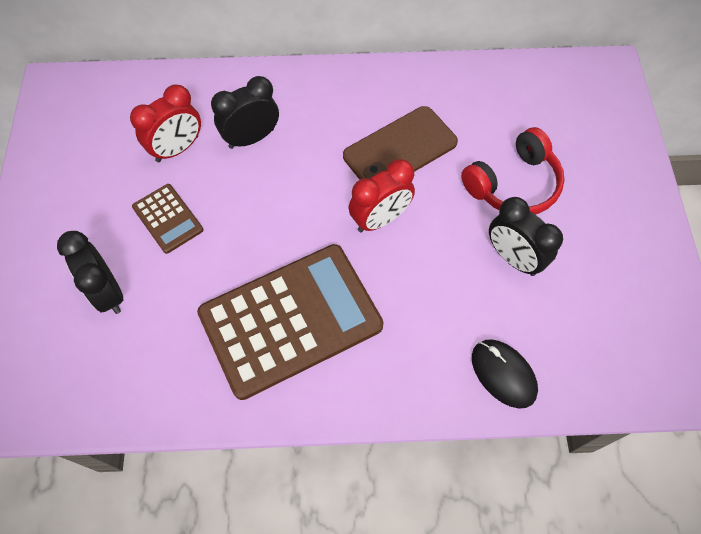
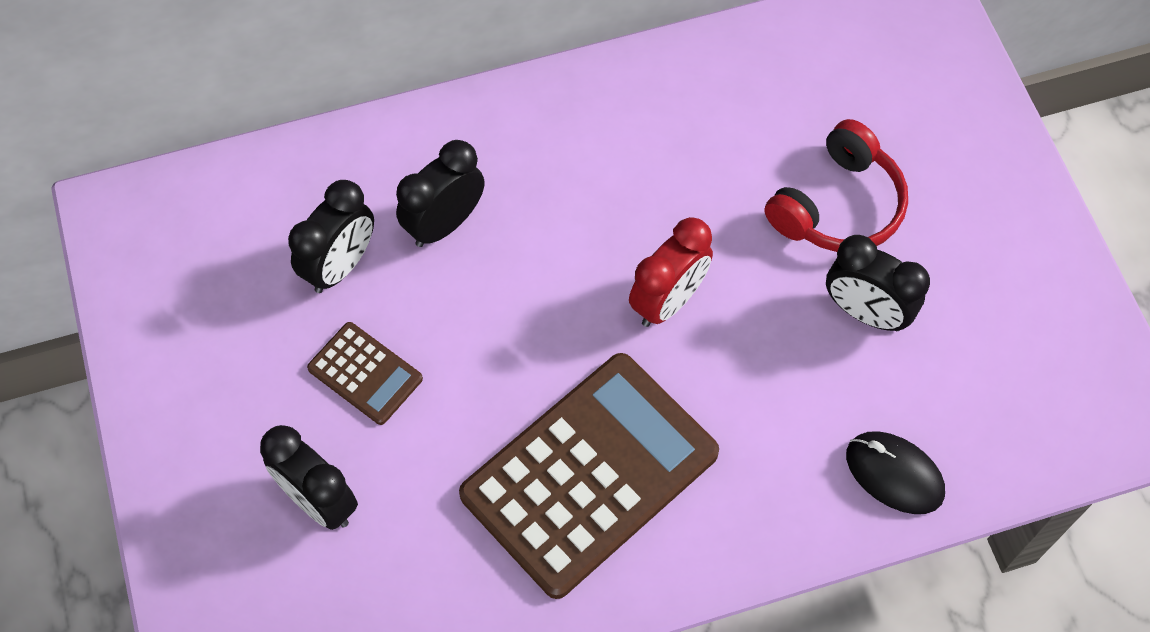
camera: 15 degrees left, 0 degrees up
red clock [130,85,201,162] -> black clock [288,180,374,293]
brown phone [343,106,458,180] -> none

